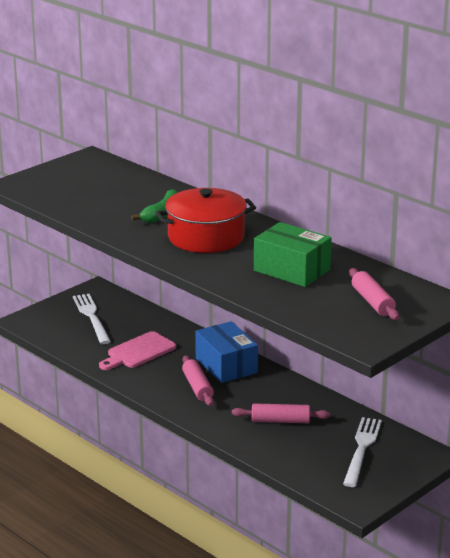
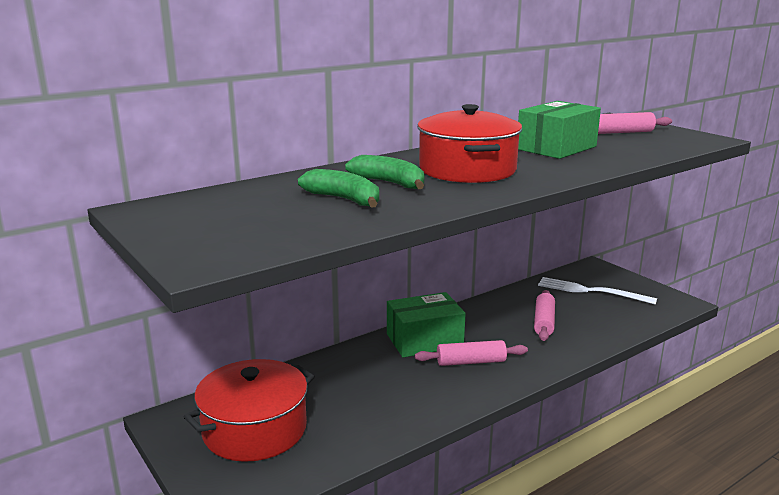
camera: 80 degrees left, 5 degrees down
white fork [73,294,111,344] -> red pot [184,359,315,462]
pink cutting board [99,331,176,370] -> none
blue box [195,321,258,383] -> green box [387,292,465,357]
none -> green banana [298,169,379,207]

